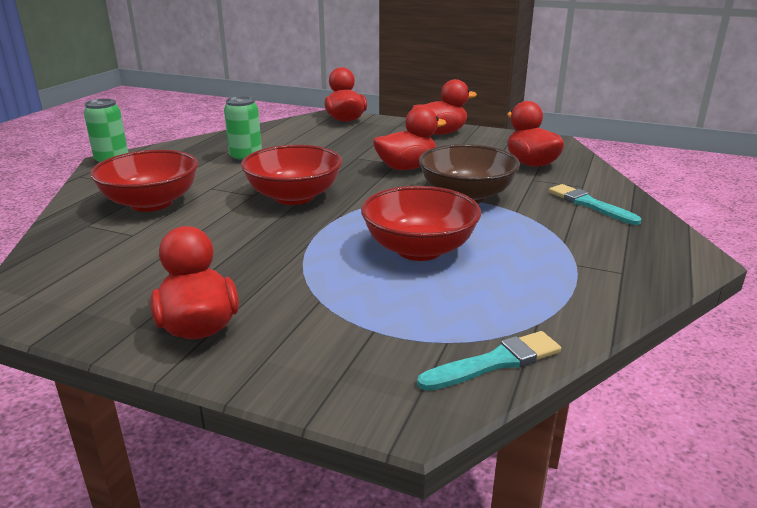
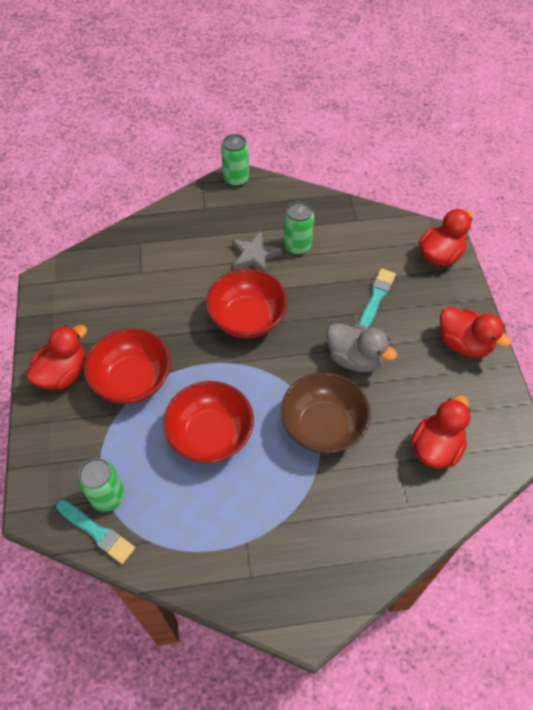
camera: 60 degrees right, 30 degrees up
red bowl [90,150,198,212] -> red bowl moved to [84,328,171,404]
red duck [373,106,446,170] -> grey duck [326,323,397,372]
turquoise brush [549,184,641,225] -> turquoise brush moved to [359,269,396,328]
none -> green can [78,458,125,512]
none -> grey star [232,231,282,272]

